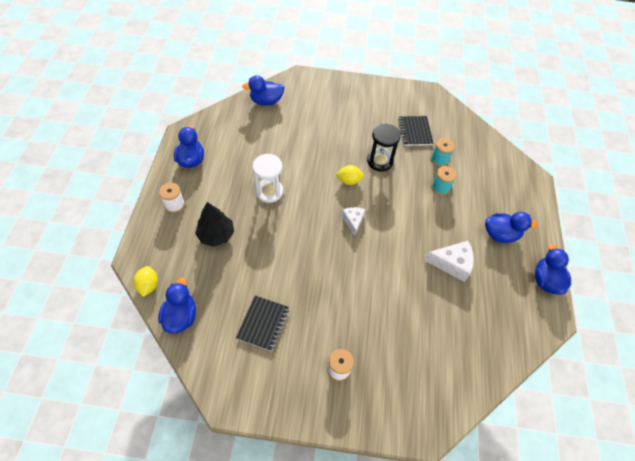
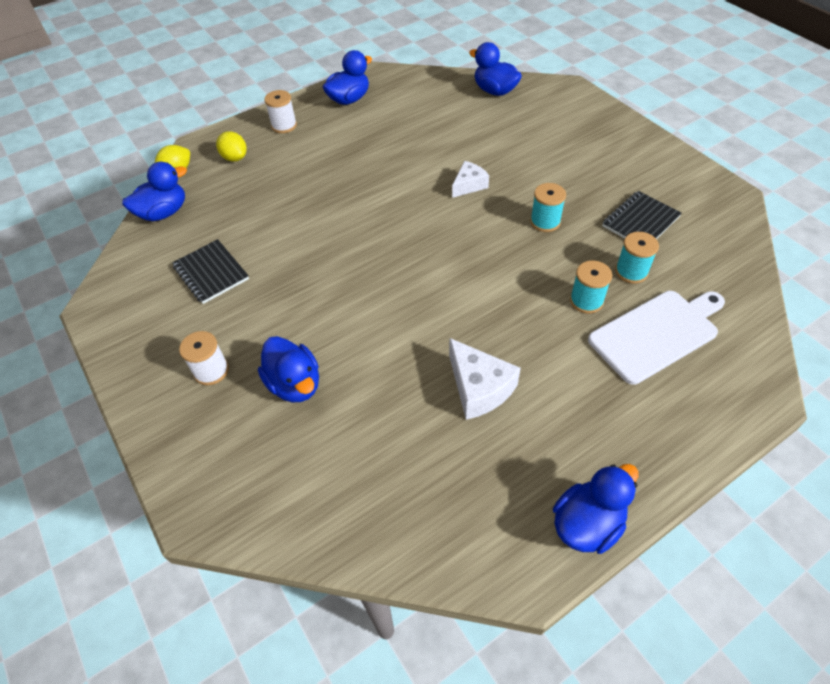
camera: 55 degrees right, 5 degrees down
black tree [195,202,234,247] -> none
black notebook [236,296,289,351] -> black notebook turned 75 degrees clockwise [172,239,249,304]
white hourglass [253,154,283,203] -> none
yellow lemon [336,165,364,185] -> yellow lemon moved to [216,131,247,162]
white cheese [341,207,365,236] -> white cheese moved to [452,161,489,198]
black hourglass [367,124,401,172] -> turquoise spool [530,183,566,232]
blue duck [485,212,538,243] -> blue duck moved to [258,336,319,402]
none -> white cutting board [588,291,725,385]

